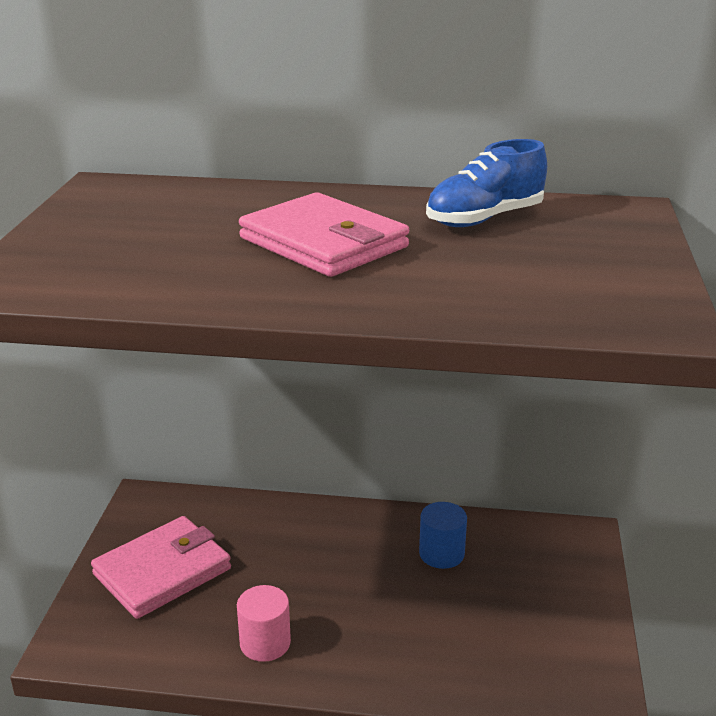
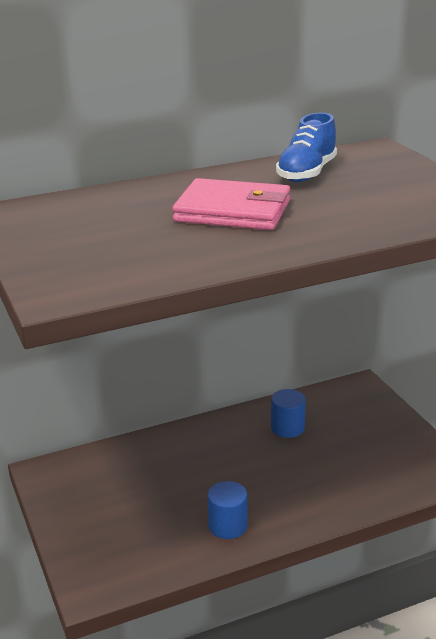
camera: 30 degrees left, 0 degrees up
pink wallet [91,516,231,619] -> none
pink cylinder [237,585,291,662] -> blue cylinder [208,481,248,539]

